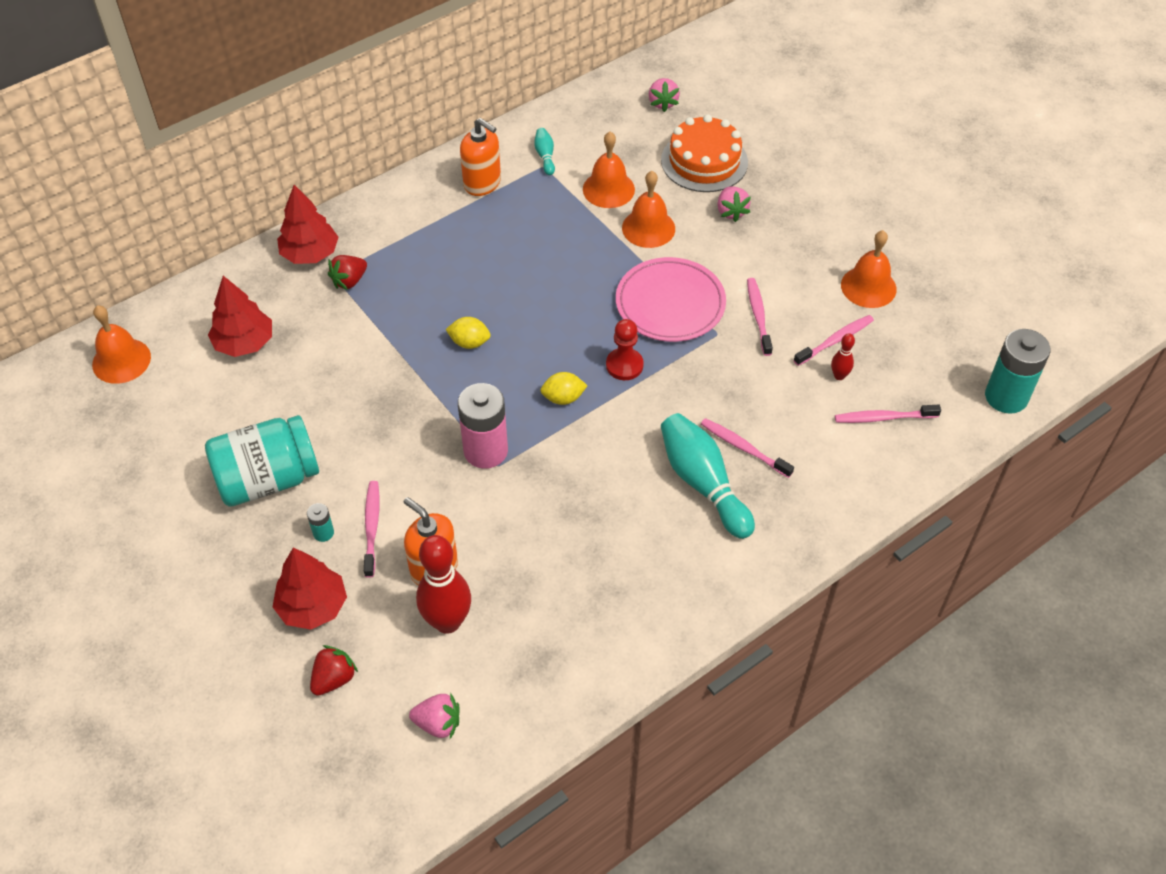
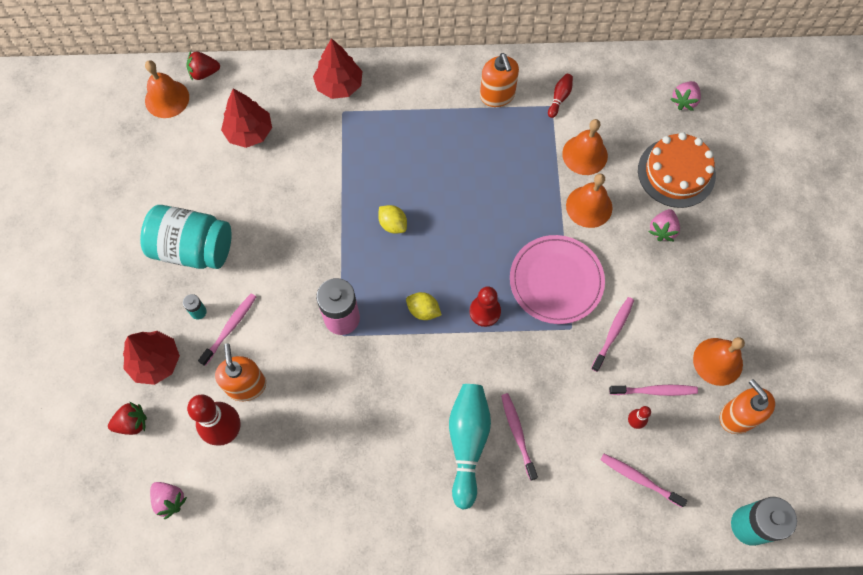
camera: 35 degrees right, 15 degrees up
red strawberry [328,255,367,290] -> red strawberry moved to [186,51,220,81]
turquoise bowling pin [534,128,555,175] -> red bowling pin [548,74,573,118]
none -> orange soap dispenser [720,379,775,434]

